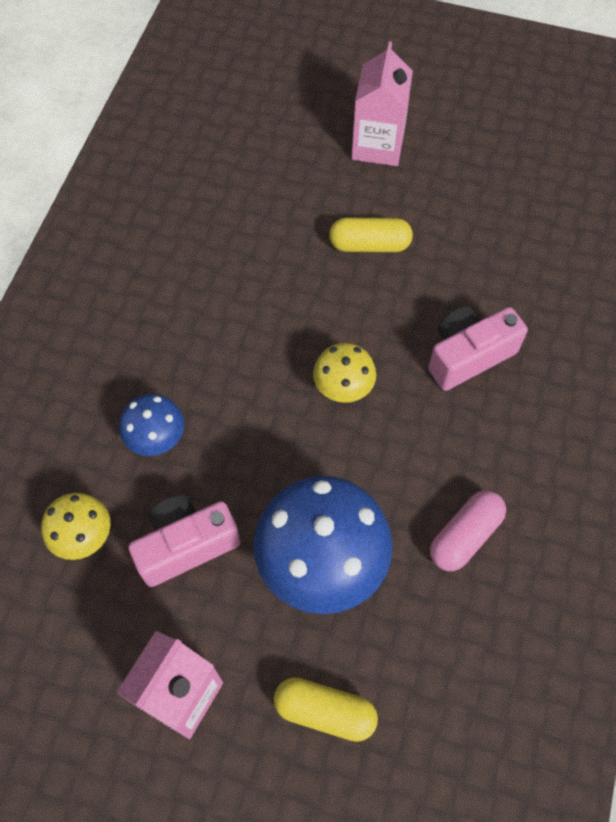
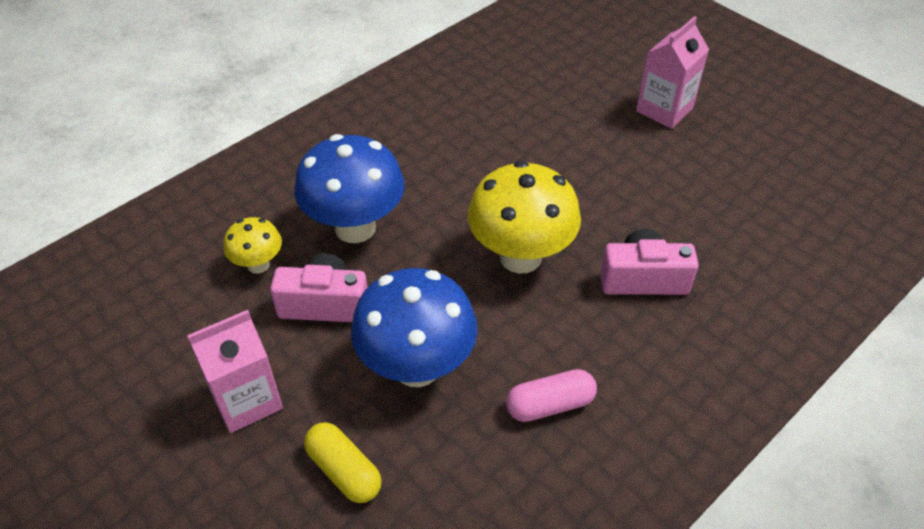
camera: 30 degrees right, 15 degrees down
blue mushroom [119,394,184,456] -> blue mushroom [294,134,405,243], size x1.93
yellow mushroom [313,343,376,403] -> yellow mushroom [468,161,581,274], size x1.93
yellow capsule [329,218,413,252] -> none

